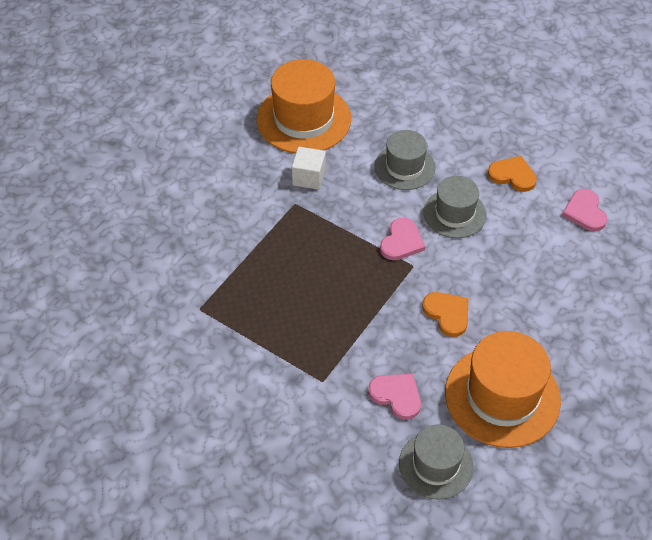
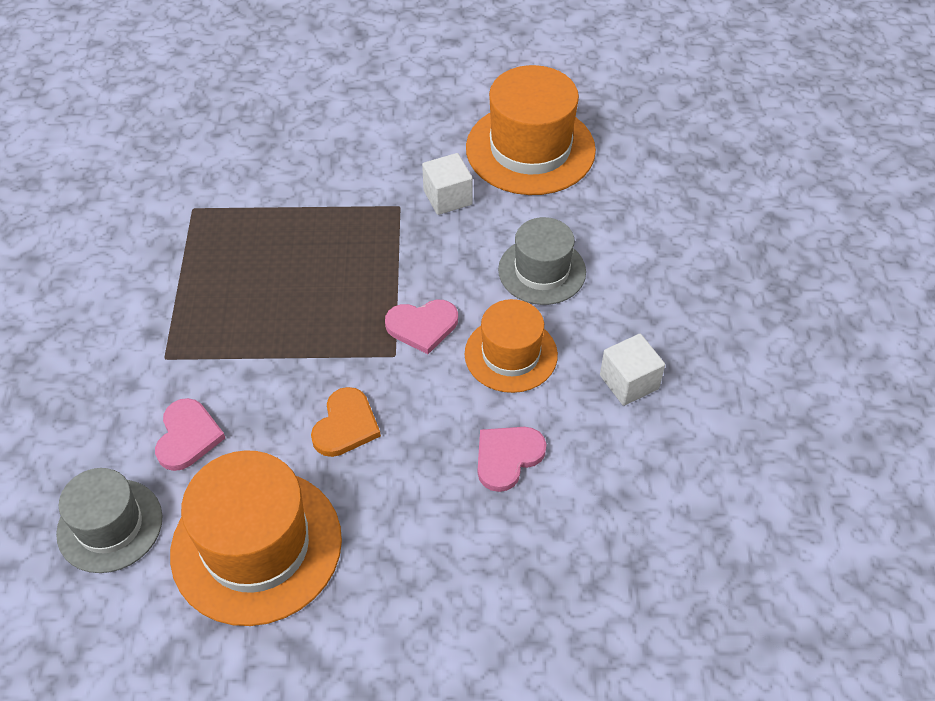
camera: 55 degrees right, 0 degrees up
grey hat [423,176,486,238] -> orange hat [464,299,558,393]
orange heart [488,156,537,192] -> white cube [600,334,665,406]
pink heart [562,189,607,231] -> pink heart moved to [478,427,546,492]

